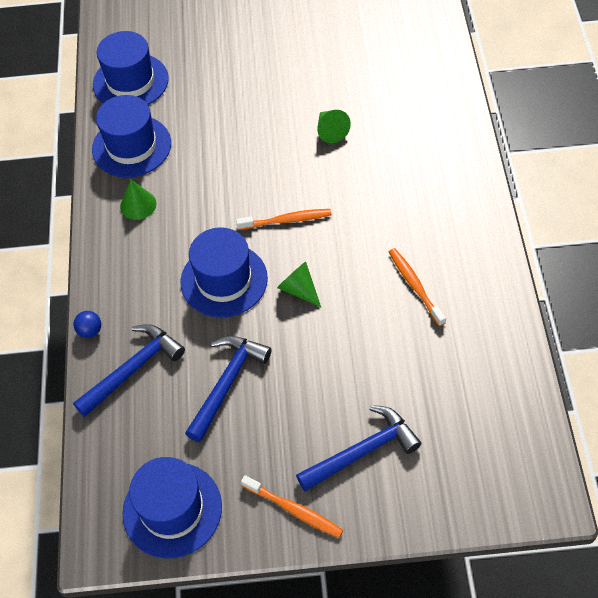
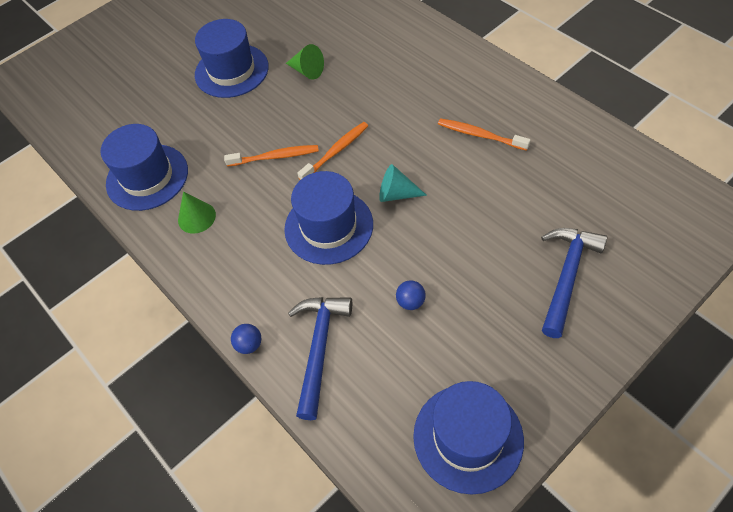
camera: 35 degrees left, 0 degrees up
blue hat [93,31,169,105] -> blue hat moved to [195,19,269,98]
blue hammer [185,336,272,442] -> blue ball [396,280,426,310]
orange toothbrush [241,475,343,538] -> orange toothbrush moved to [224,145,319,167]
green cone [277,262,321,307] -> turquoise cone [379,164,427,202]

